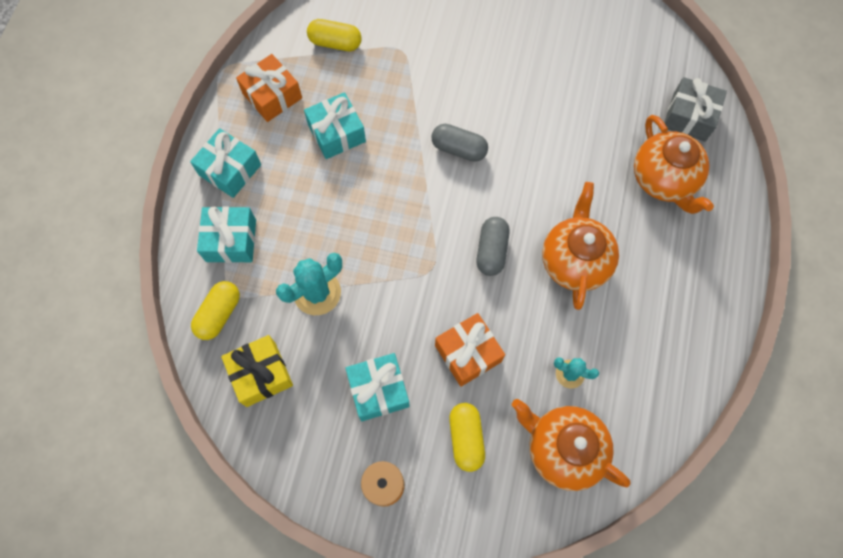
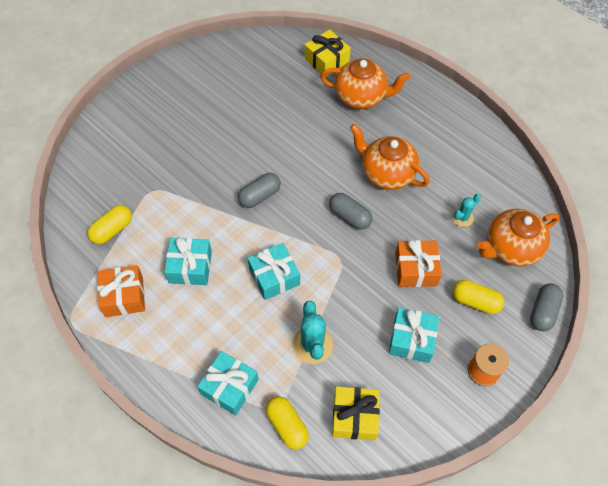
camera: 60 degrees left, 10 degrees down
turquoise gift [190,128,261,198] -> turquoise gift moved to [248,243,300,300]
grey gift [664,77,727,142] -> yellow gift [305,30,351,78]
none -> grey capsule [530,283,563,331]

